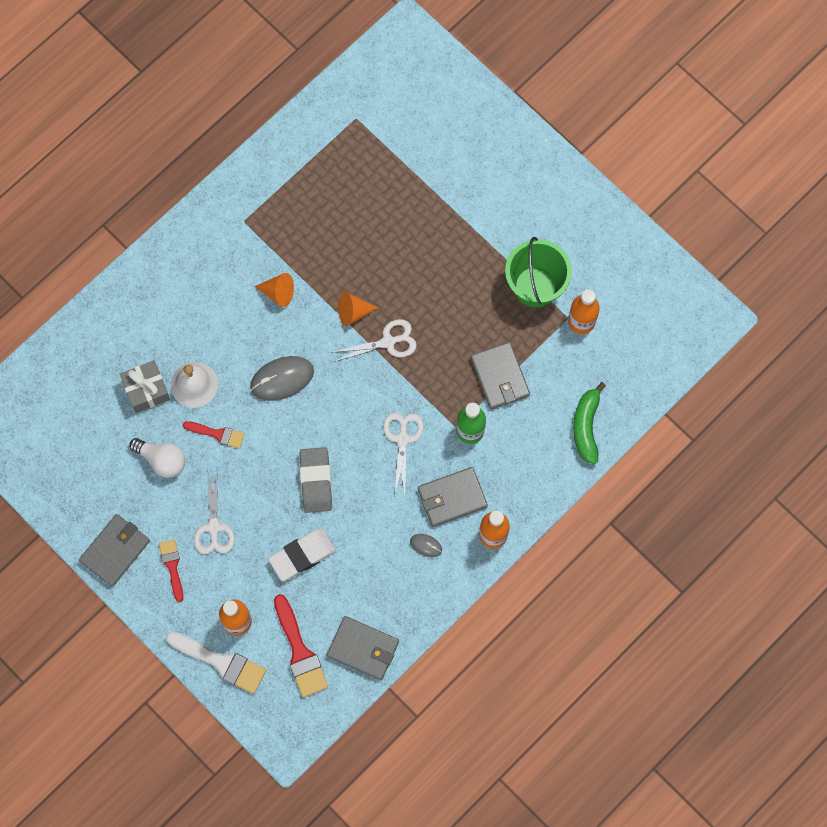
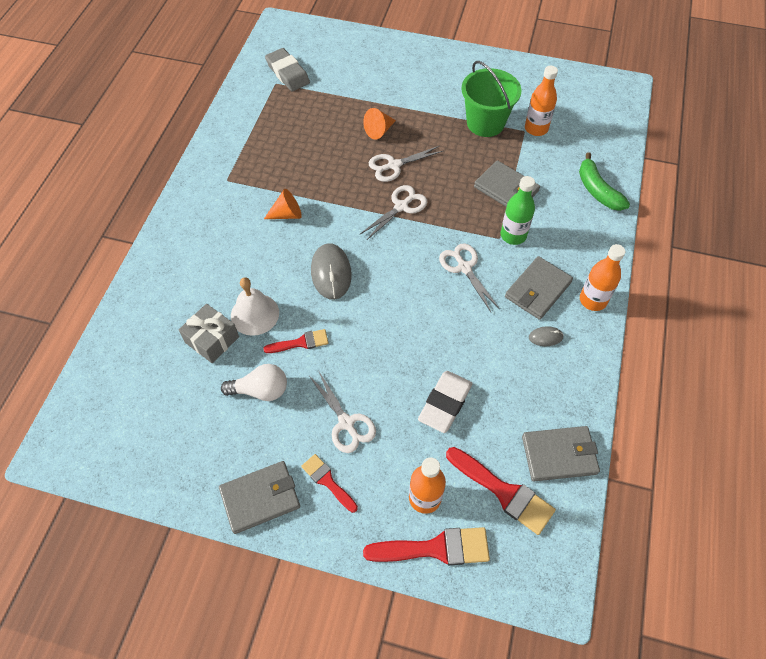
camera: 30 degrees left, 15 degrees down
grey wallet [79,514,150,587] -> grey wallet turned 60 degrees clockwise [219,461,300,534]
white brush [166,632,266,694] -> red brush [363,527,490,565]
grey mouse [250,356,314,401] -> grey mouse turned 45 degrees counterclockwise [311,243,352,300]
grey eraser [299,447,332,513] -> grey eraser moved to [265,48,310,91]
orange cone [338,292,378,326] -> orange cone moved to [363,108,396,140]
none -> white scissors [369,146,443,182]

